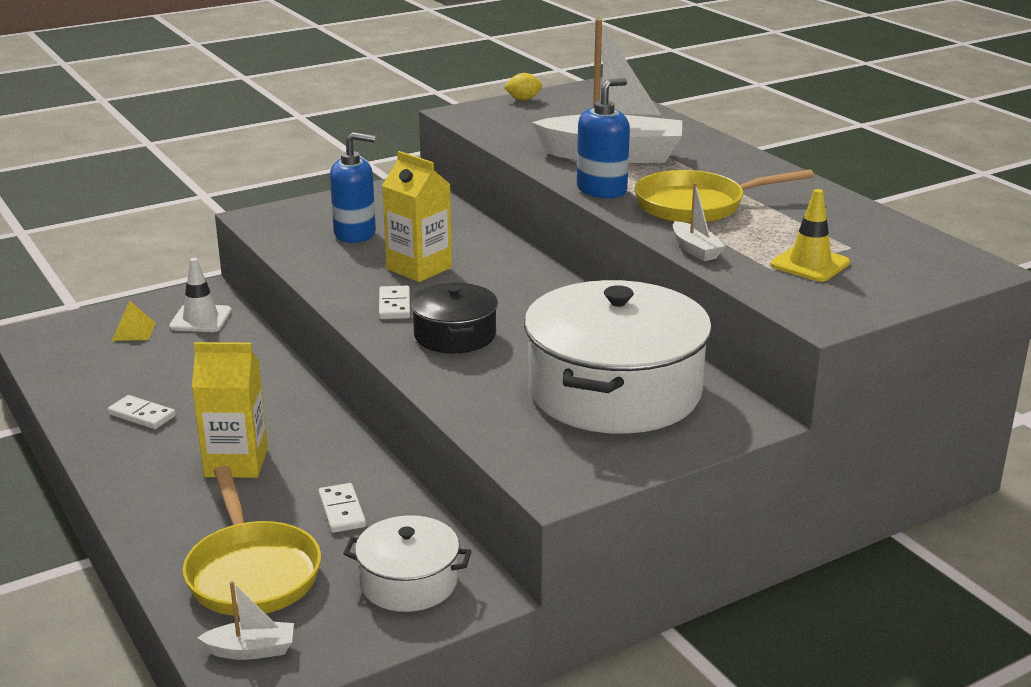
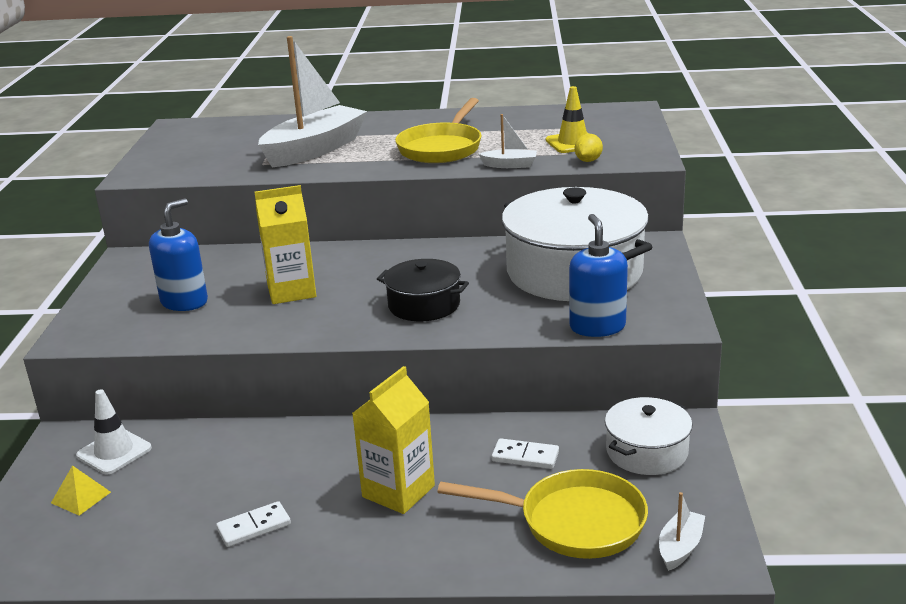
camera: 55 degrees left, 0 degrees up
white domino [379,286,410,319] -> none
yellow lemon [504,73,543,100] -> yellow lemon moved to [575,134,603,162]
blue soap dispenser [577,78,630,198] -> blue soap dispenser moved to [569,214,628,337]

